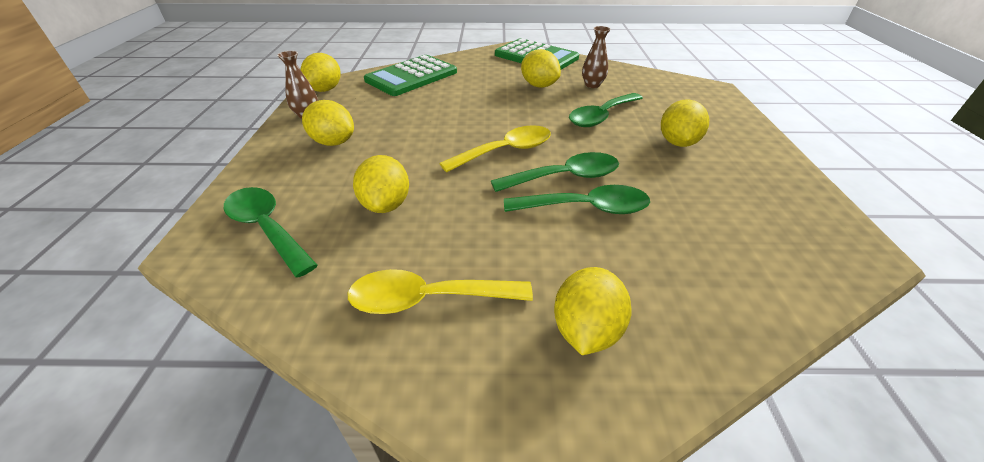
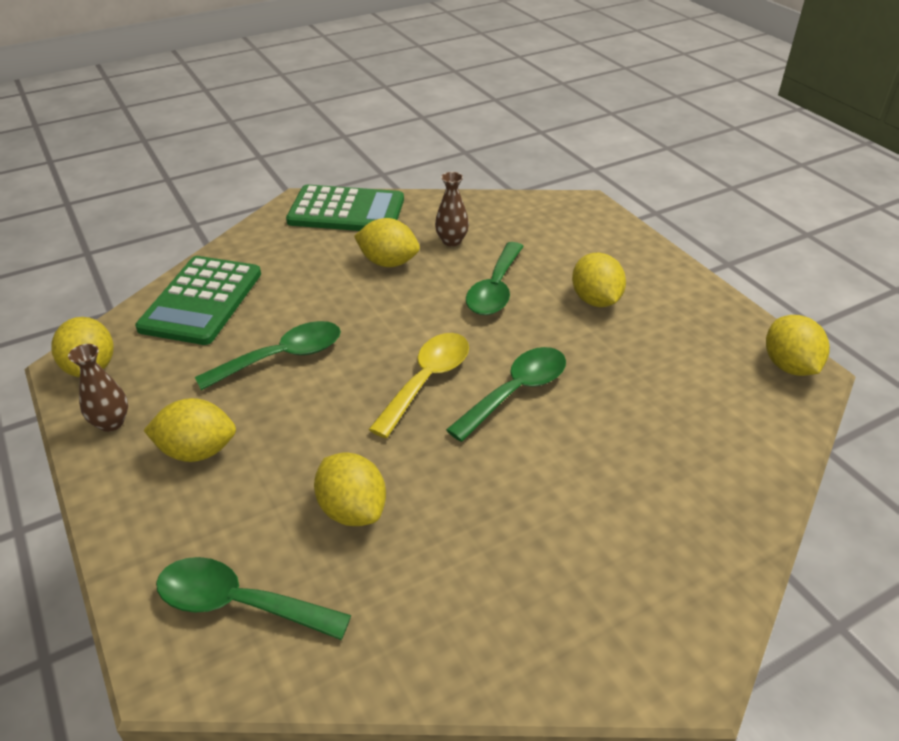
camera: 30 degrees left, 0 degrees up
yellow spoon [348,269,533,314] -> none
green spoon [504,185,650,214] -> green spoon moved to [195,321,341,390]
yellow lemon [554,267,632,355] -> yellow lemon moved to [766,315,830,376]

